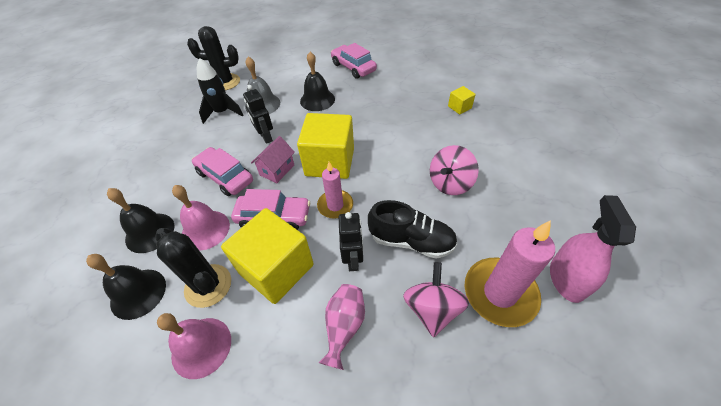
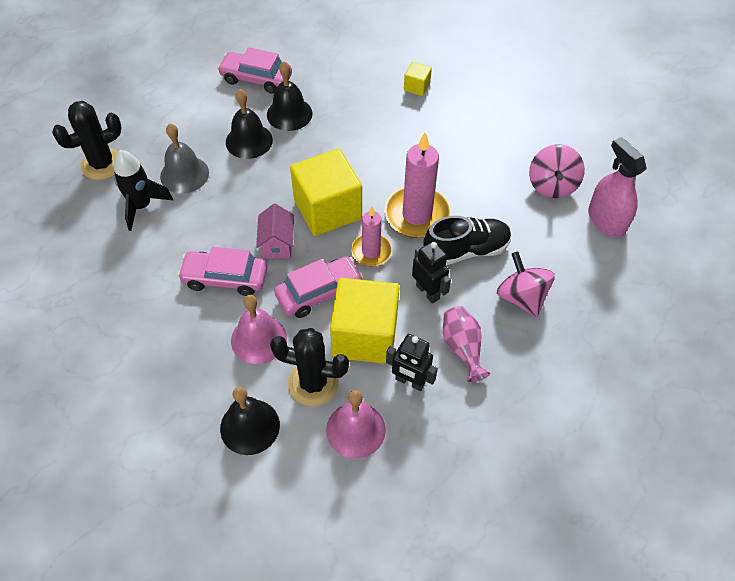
camera: 35 degrees left, 5 degrees up
black bell [107,188,174,253] -> black bell moved to [267,61,313,131]
black robot [243,85,273,144] -> black robot moved to [386,334,438,391]
pink spinning top [430,145,479,195] -> pink spinning top moved to [529,144,585,198]
pink candle [465,220,555,327] -> pink candle moved to [384,133,451,238]

